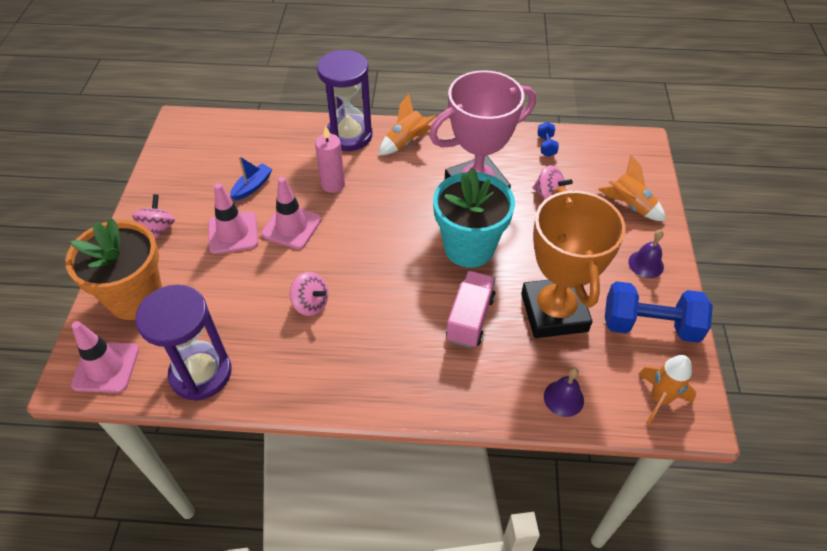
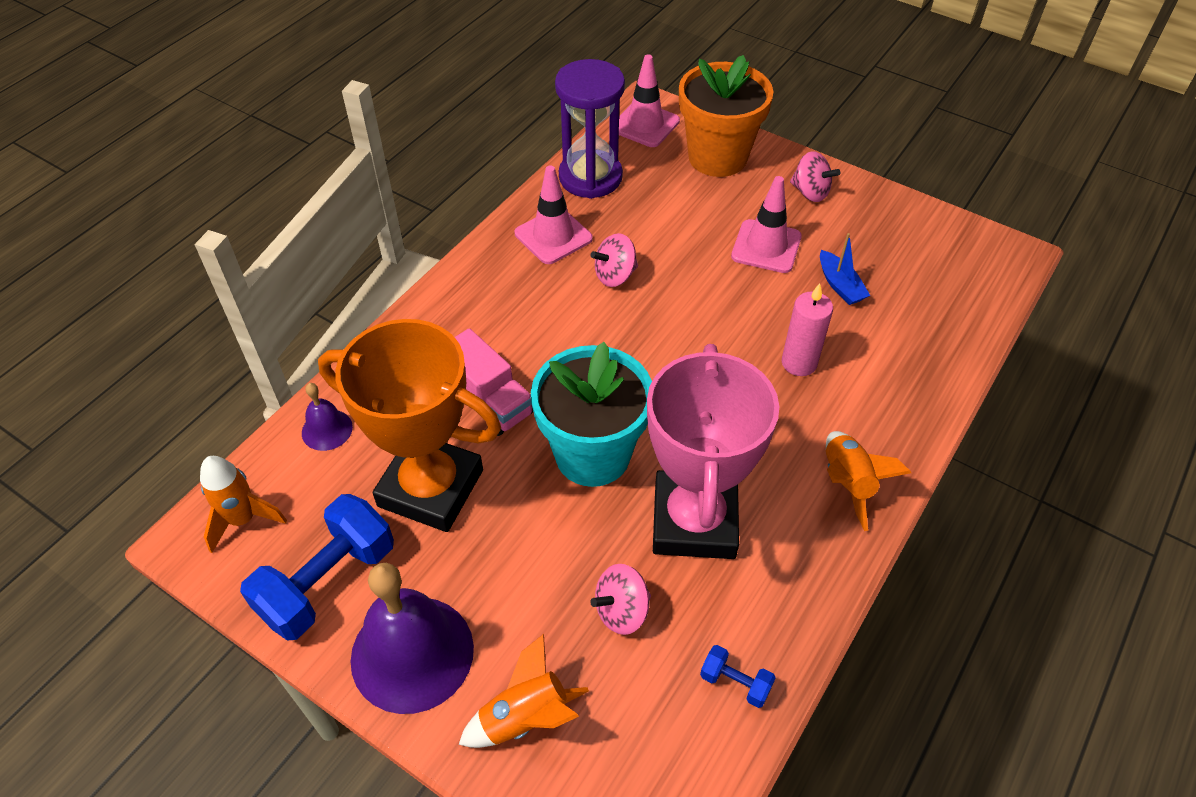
camera: 120 degrees right, 0 degrees up
pink traffic cone [261,177,321,249] -> pink traffic cone moved to [515,165,593,264]
purple hourglass [317,50,372,151] -> none
purple bell [628,230,664,278] -> purple bell [350,563,474,714], size x2.08

